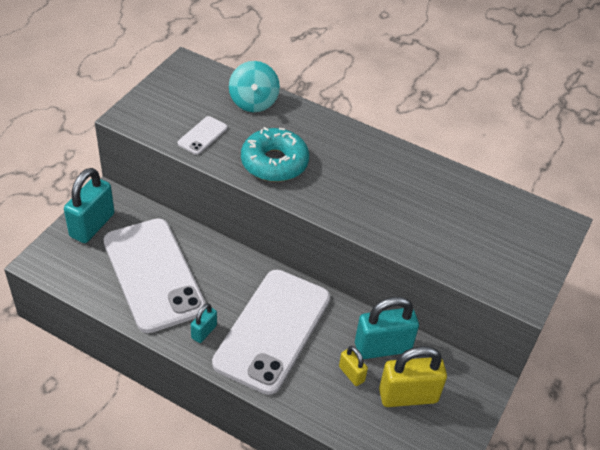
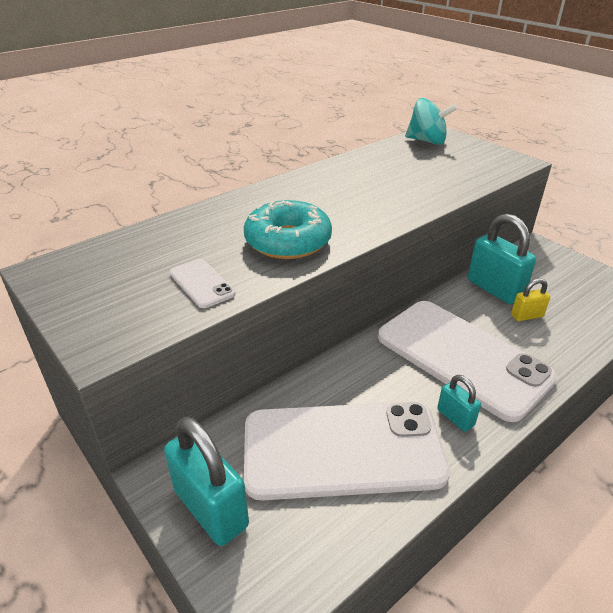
camera: 65 degrees left, 10 degrees down
turquoise spinning top [229,61,280,112] -> turquoise spinning top moved to [405,98,458,145]
turquoise padlock [355,297,419,359] -> turquoise padlock turned 45 degrees counterclockwise [468,214,536,304]
yellow padlock [379,346,447,407] -> none

